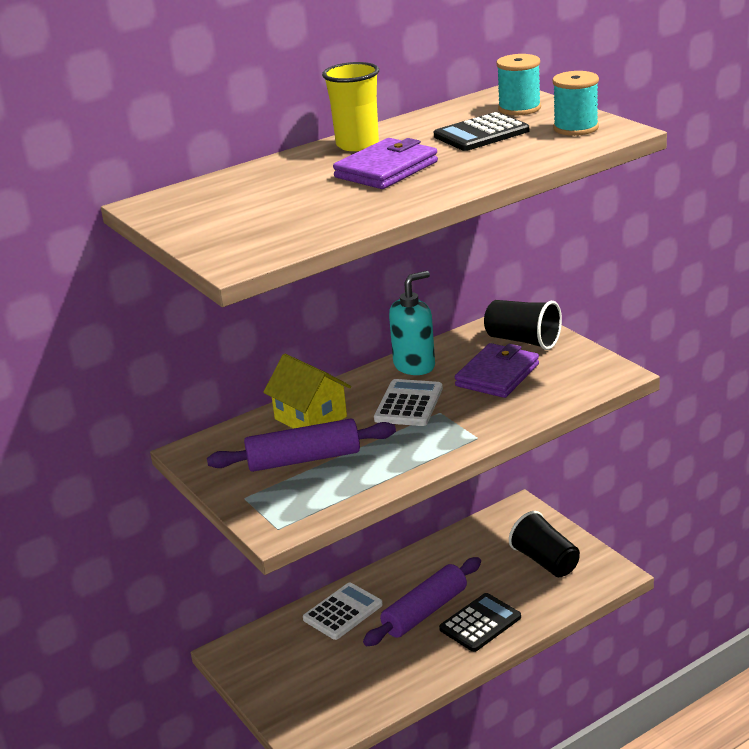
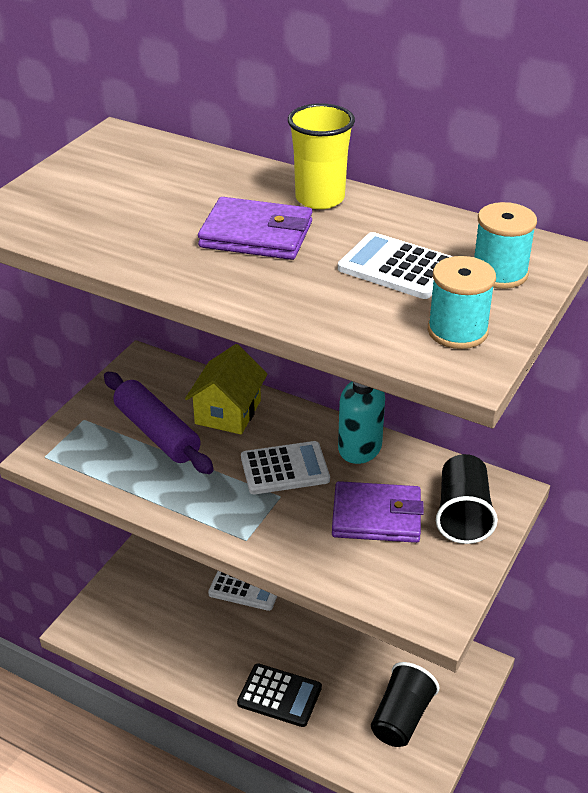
camera: 60 degrees right, 10 degrees up
purple rolling pin [363,557,481,646] -> none
black calculator [434,112,529,151] -> white calculator [338,232,453,299]

